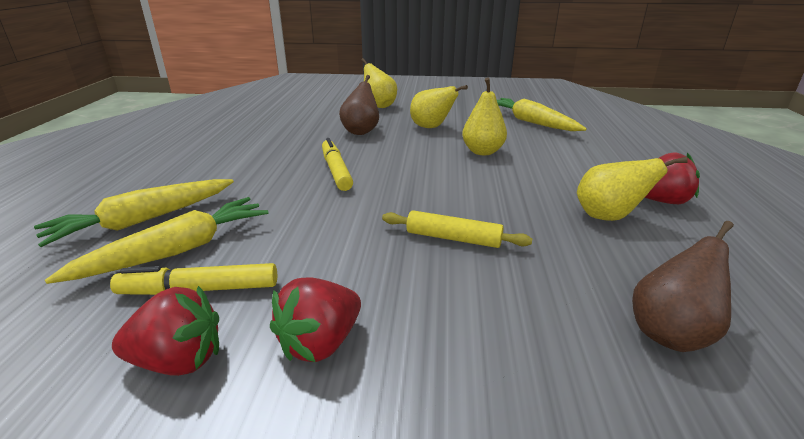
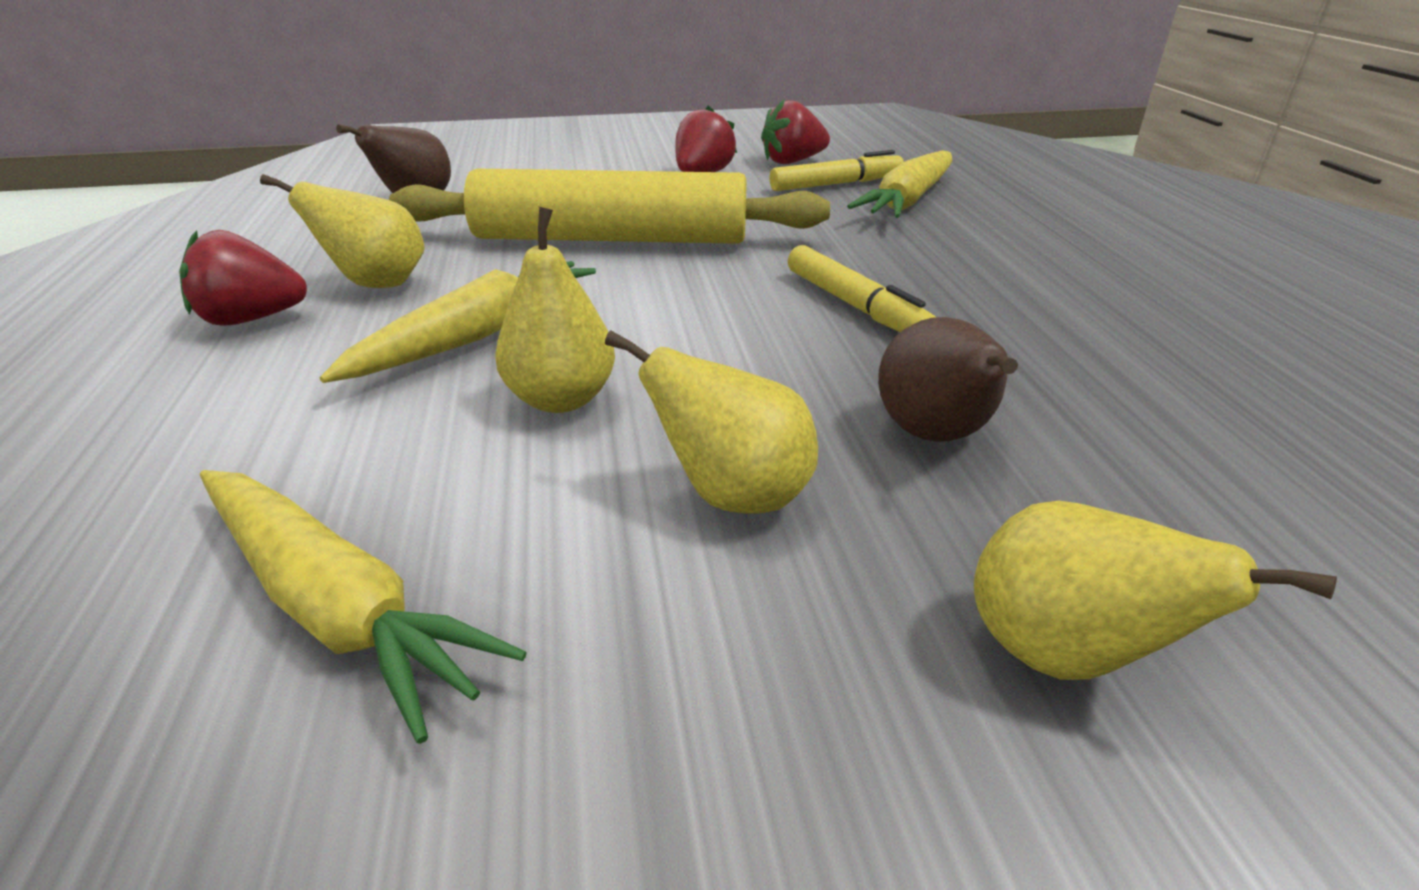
camera: 165 degrees right, 5 degrees up
yellow carrot [34,179,234,247] -> yellow carrot moved to [320,261,596,383]
yellow rolling pin [382,210,532,248] -> yellow rolling pin [389,169,830,244], size x2.25

